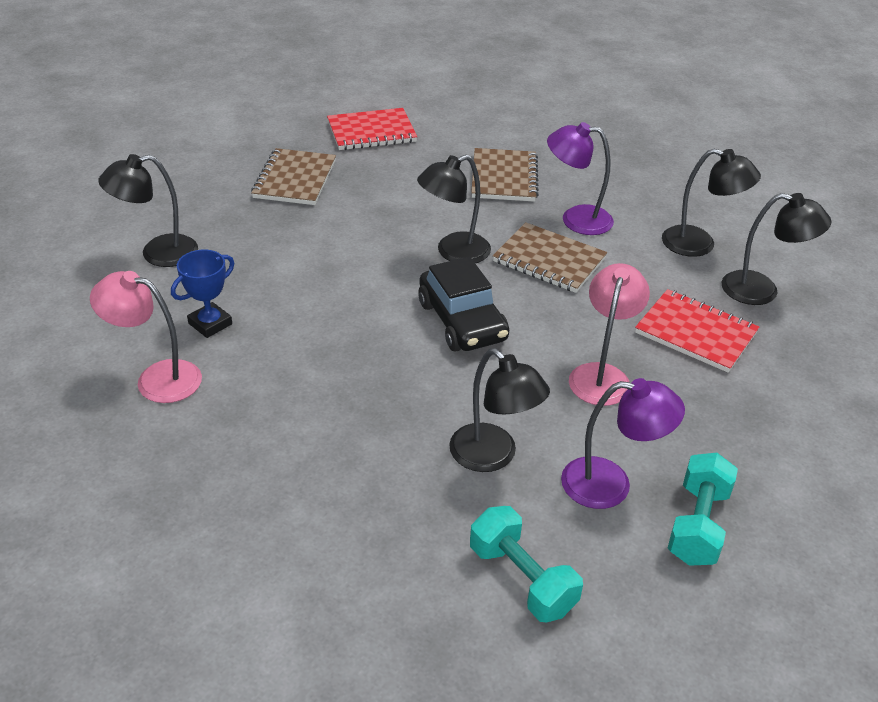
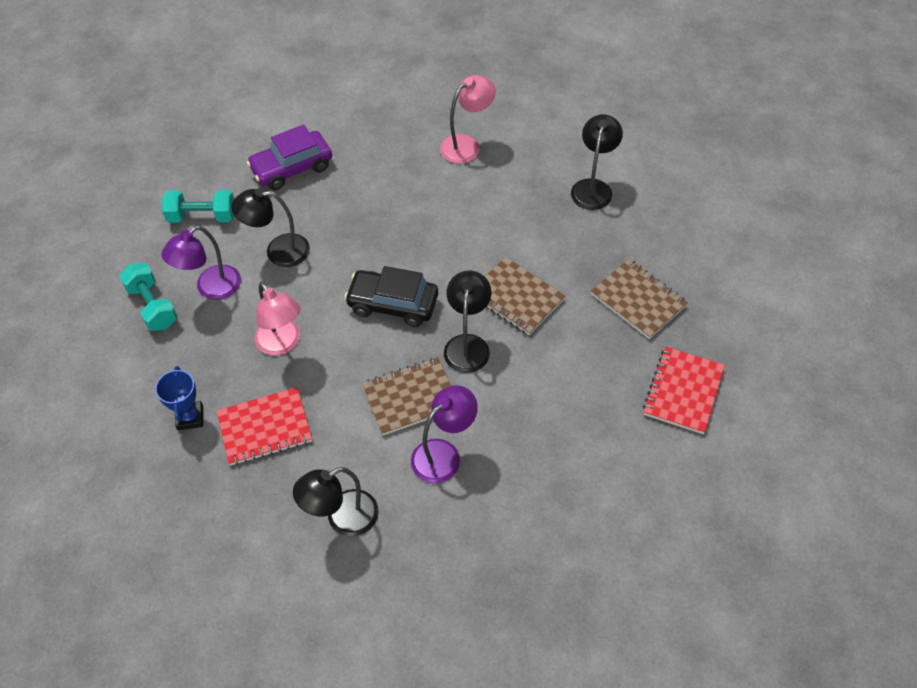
camera: 130 degrees right, 15 degrees up
blue trophy [171,250,234,338] -> blue trophy moved to [155,366,203,430]
brown notebook [471,148,539,202] -> brown notebook moved to [485,257,565,335]
black lamp [722,193,831,305] -> none
none -> purple car [247,124,332,190]

